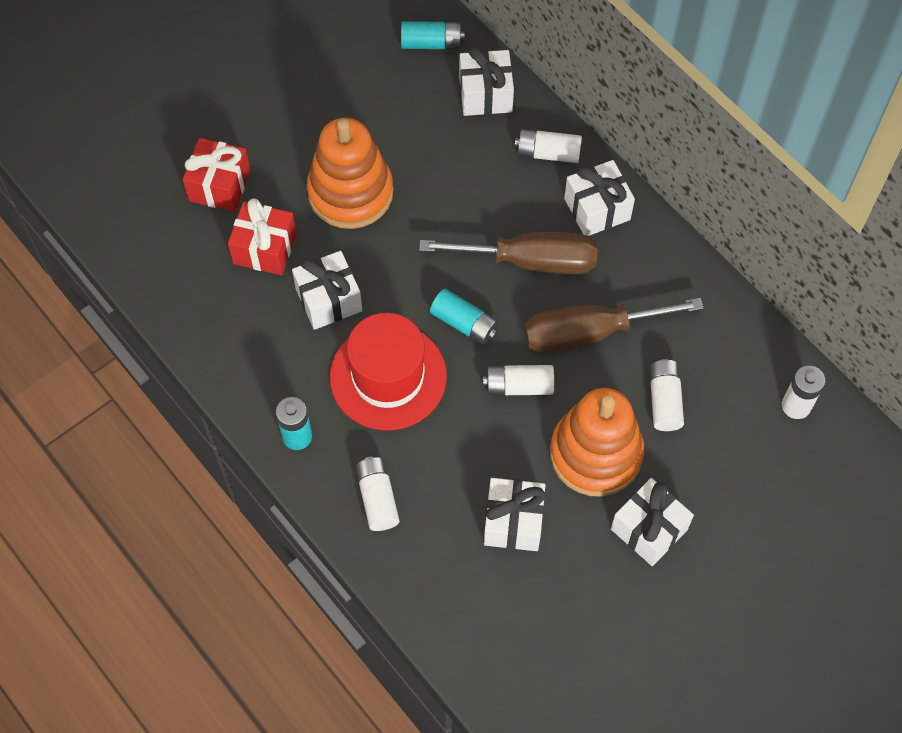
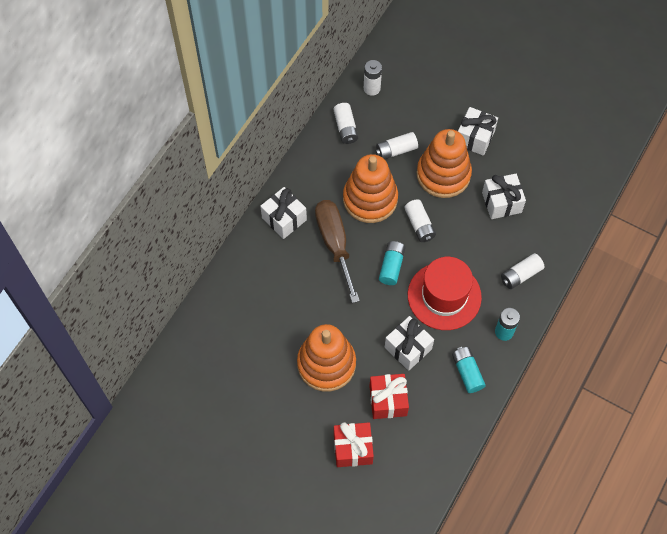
camera: 110 degrees left, 0 degrees up
turquoise battery [401,21,465,49] -> turquoise battery moved to [452,347,486,393]
white gift [459,46,514,116] -> none
white battery [515,129,582,163] -> white battery moved to [334,103,358,144]
brown screwdriver [524,298,704,353] -> orange stacking toy [343,154,398,223]

